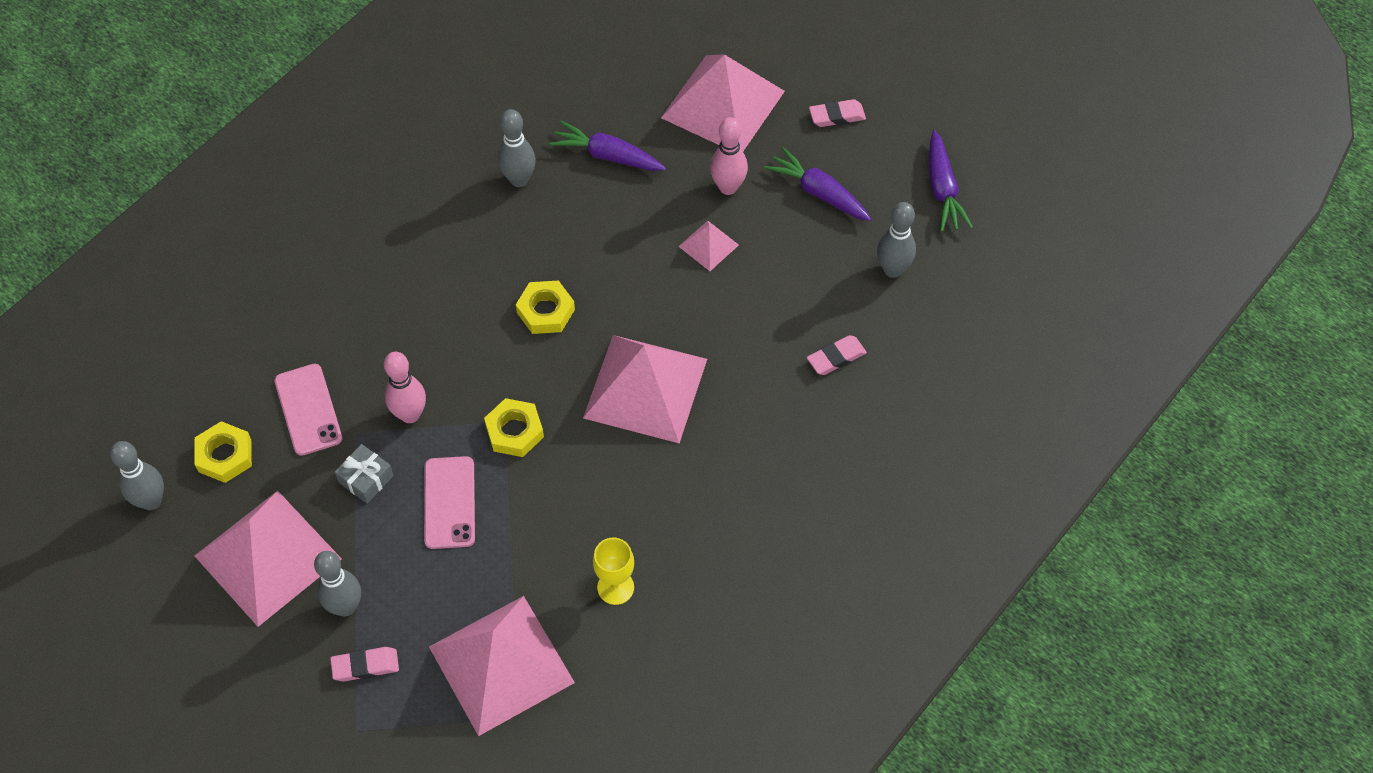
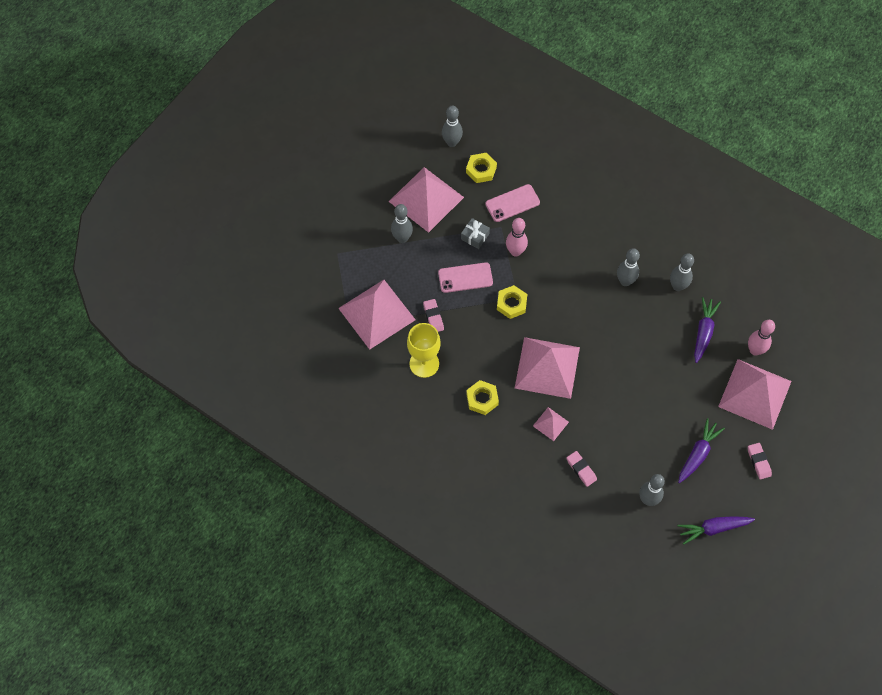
camera: 85 degrees right, 5 degrees up
pink eraser [330,647,399,682] -> pink eraser moved to [423,299,444,332]
yellow nut [516,280,575,334] -> yellow nut moved to [466,380,499,415]
yellow goblet [593,538,634,605] -> yellow goblet [407,323,441,378], size x1.50
pink pyramid [678,221,739,271] -> pink pyramid moved to [533,407,569,441]
pink bowling pin [710,117,748,195] -> pink bowling pin moved to [748,320,775,356]
none -> grey bowling pin [617,248,640,286]

